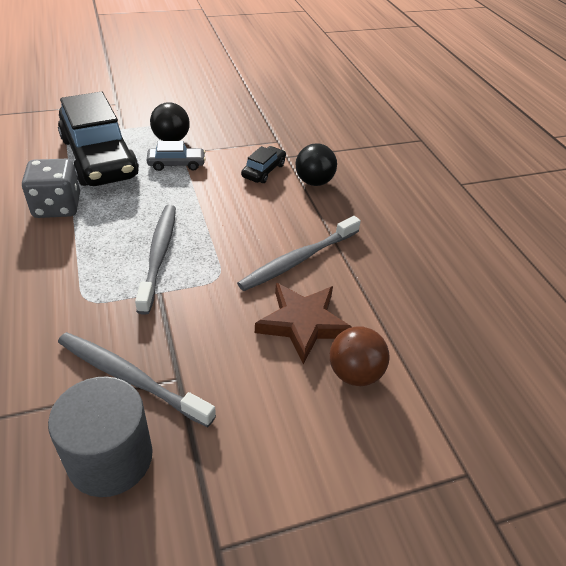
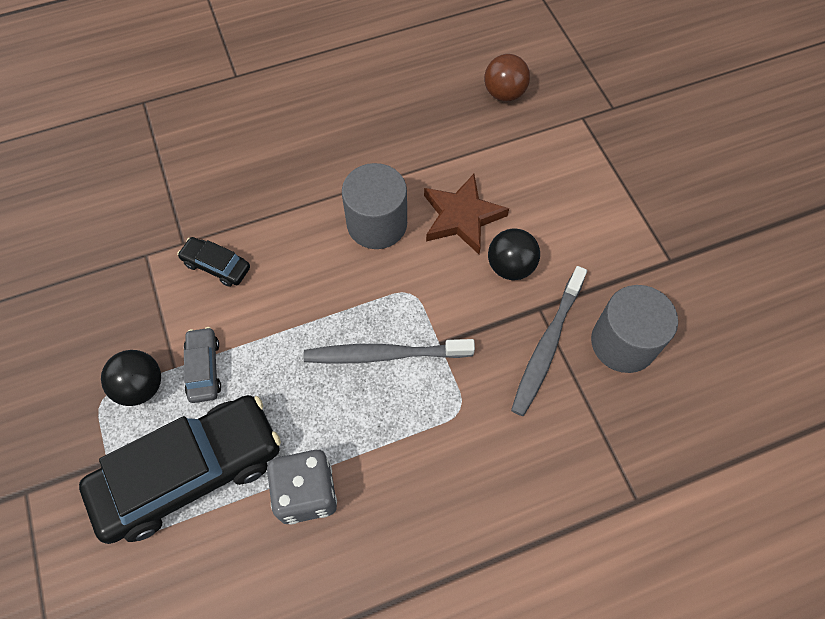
camera: 90 degrees left, 20 degrees up
grey toothbrush [237,216,361,291] -> grey cylinder [342,163,407,249]
black ball [296,143,337,186] -> black ball moved to [488,229,540,280]
brown ball [330,326,390,386] -> brown ball moved to [484,54,530,101]

